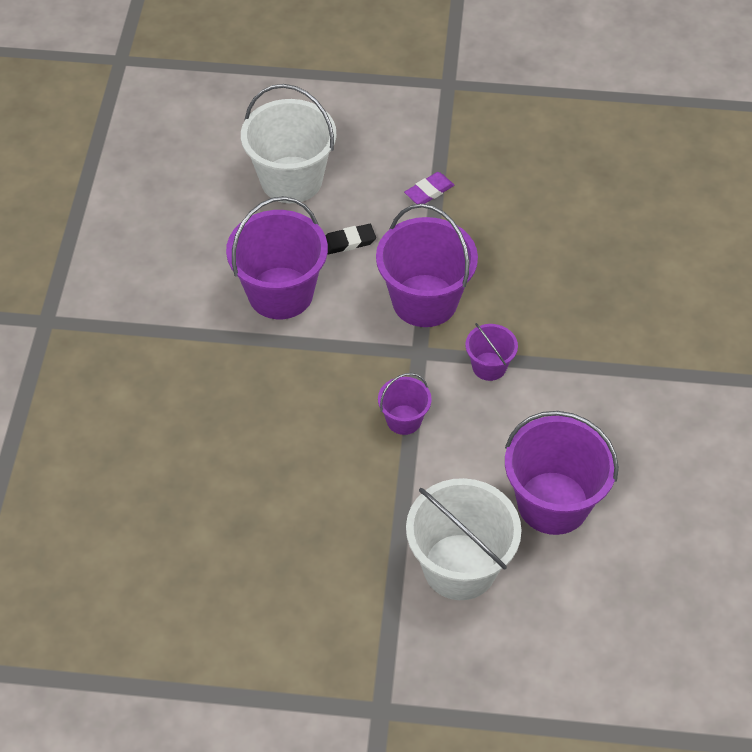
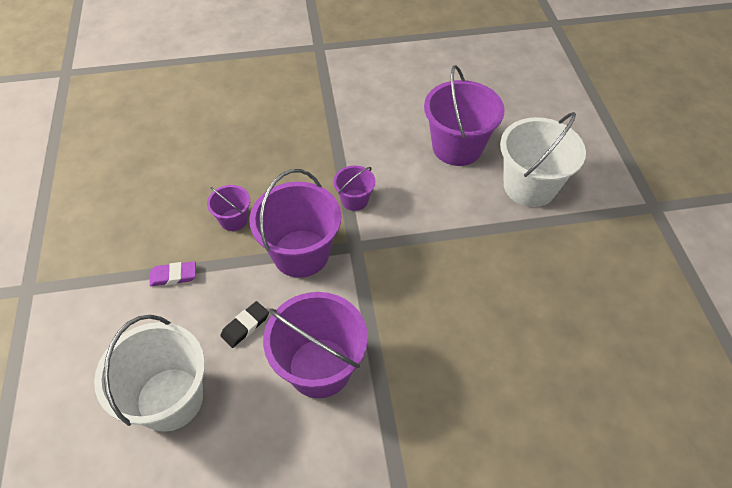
camera: 105 degrees left, 0 degrees up
black eraser [325,224,376,255] -> black eraser turned 75 degrees clockwise [220,301,269,348]
purple bucket [378,373,432,435] -> purple bucket moved to [207,185,250,231]
purple eraser [404,172,454,204] -> purple eraser turned 45 degrees counterclockwise [150,261,196,286]

